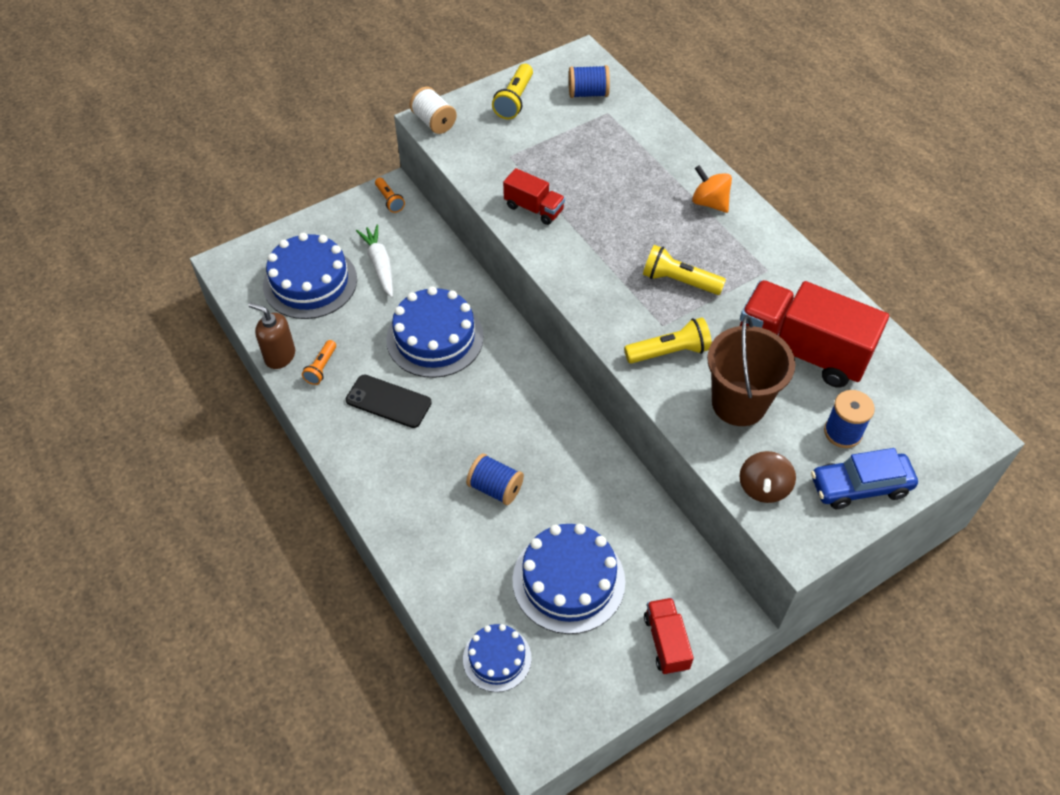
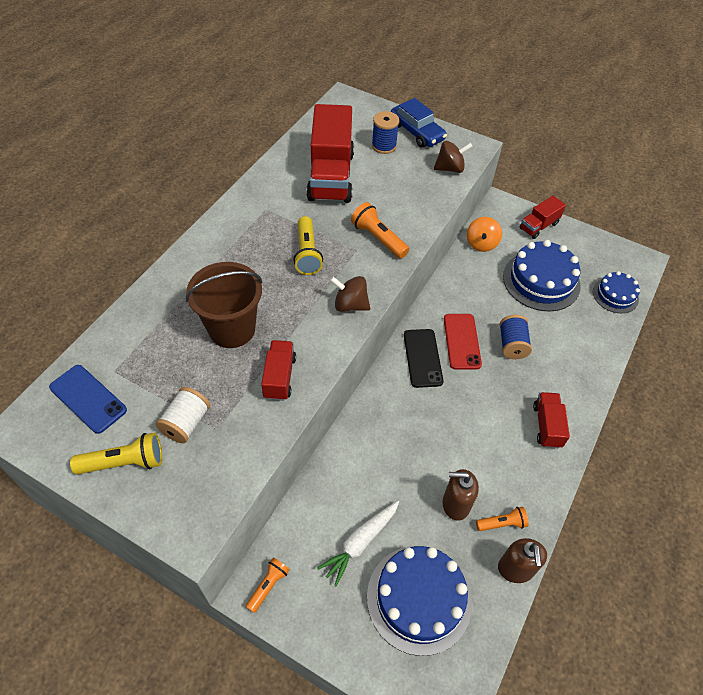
camera: 120 degrees left, 0 degrees up
black phone [346,374,432,428] -> black phone moved to [404,329,444,388]
blue cake [386,286,484,378] -> none
white spool [409,86,457,134] -> white spool moved to [156,387,210,443]
blue spool [569,65,610,98] -> blue phone [49,365,127,434]
yellow flashlight [624,318,712,364] -> orange flashlight [351,202,409,259]
orange spinning top [692,165,732,213] -> orange spinning top moved to [467,217,502,252]
brown bucket [707,315,795,426] -> brown bucket moved to [186,262,262,348]
none -> brown spinning top [330,276,370,312]
none -> brown soap dispenser [443,469,479,521]
none -> red phone [444,314,482,370]
none -> red truck [533,392,570,448]

